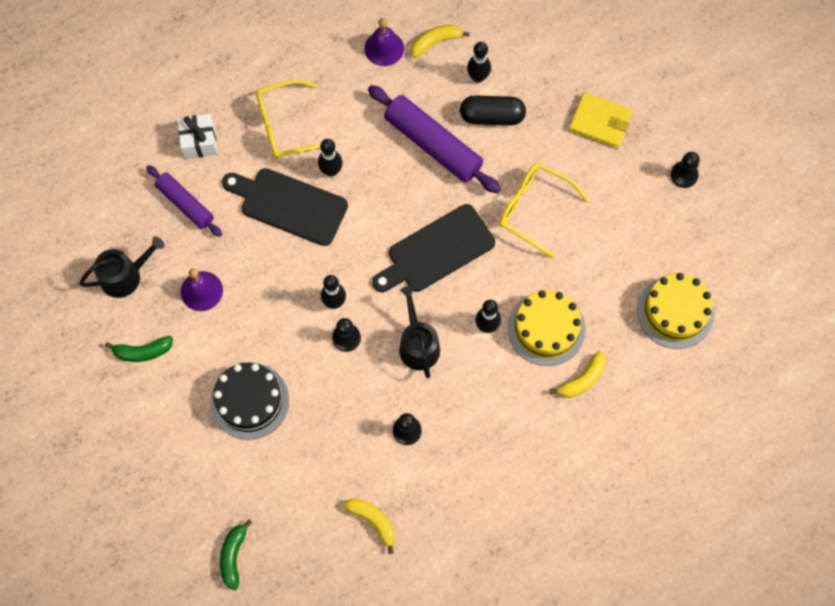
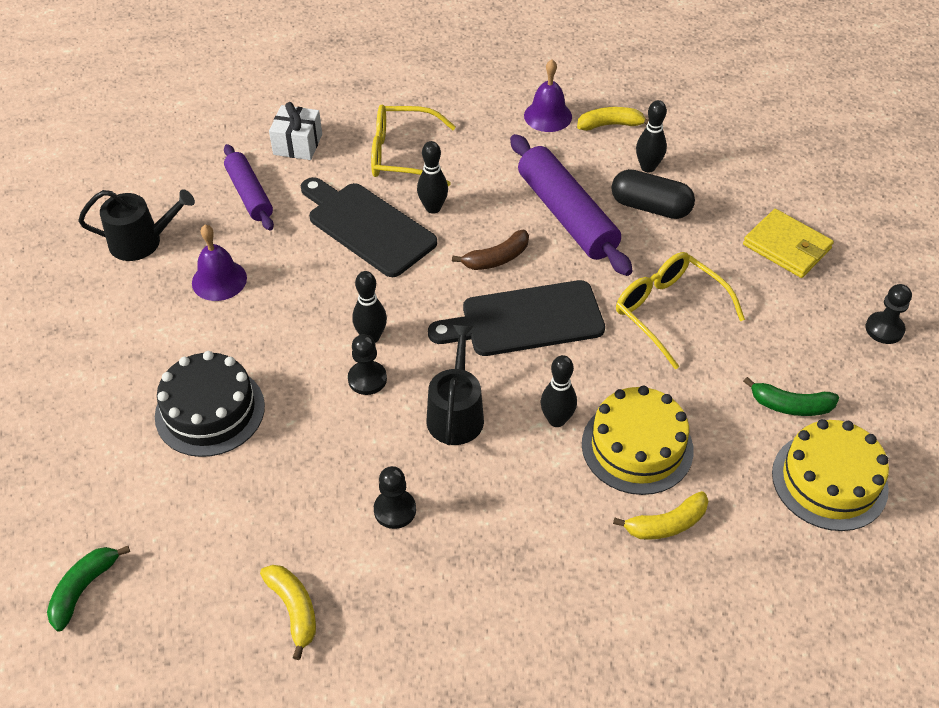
camera: 20 degrees right, 20 degrees down
green banana [105,336,173,362] -> green banana moved to [743,377,839,416]
none -> brown banana [452,230,529,270]

